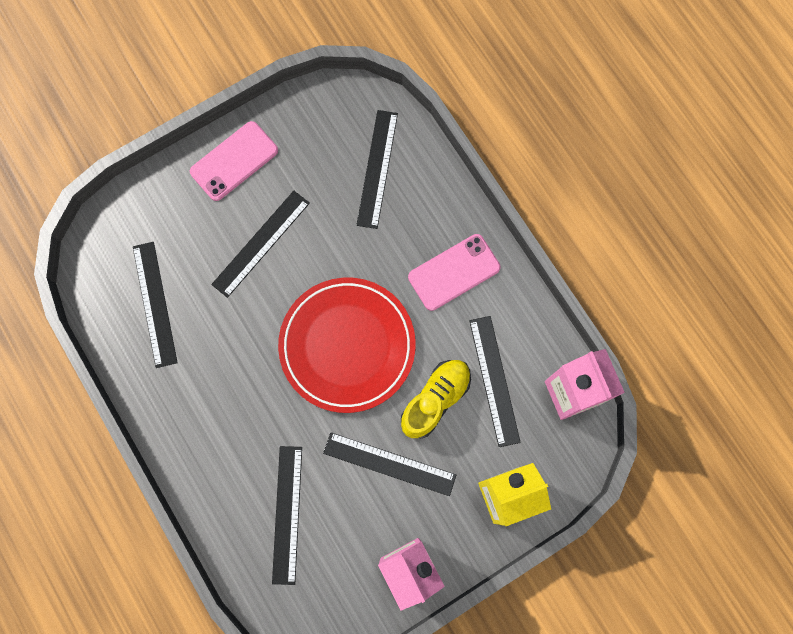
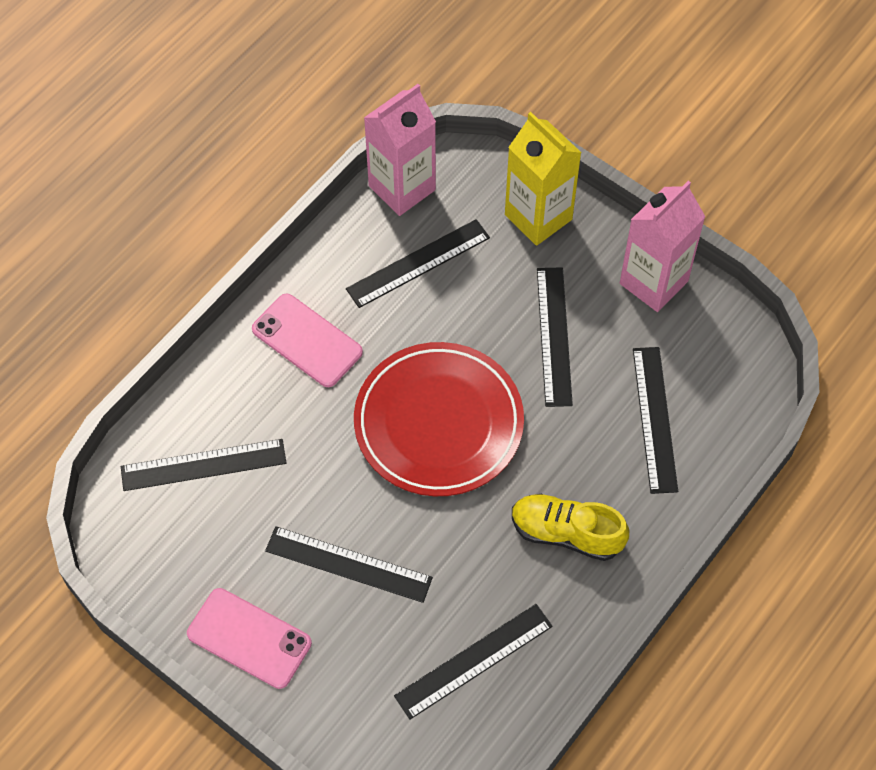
camera: 110 degrees left, 15 degrees down
black ruler [272,446,302,585] -> black ruler turned 75 degrees counterclockwise [633,347,678,494]
yellow shoe [401,360,471,438] -> yellow shoe moved to [512,494,629,561]

